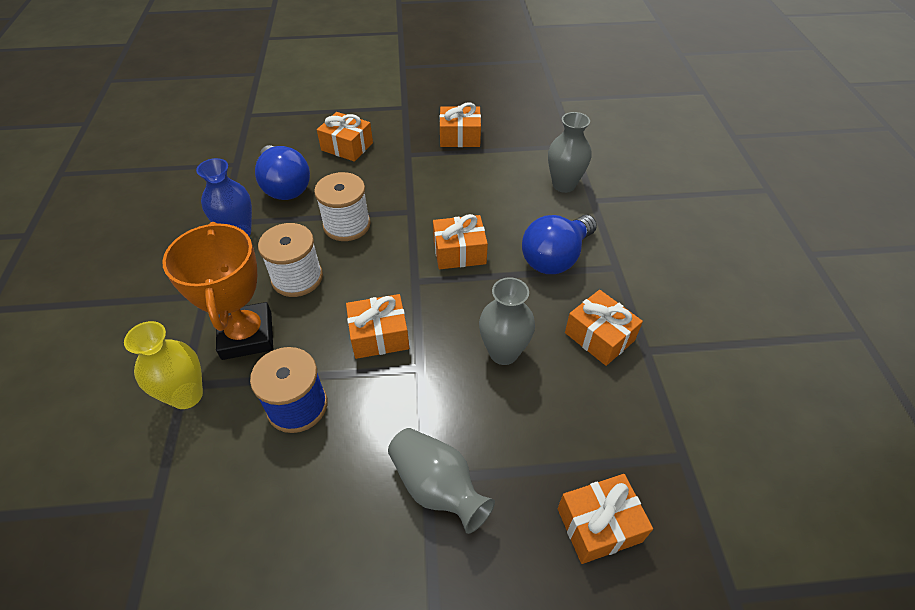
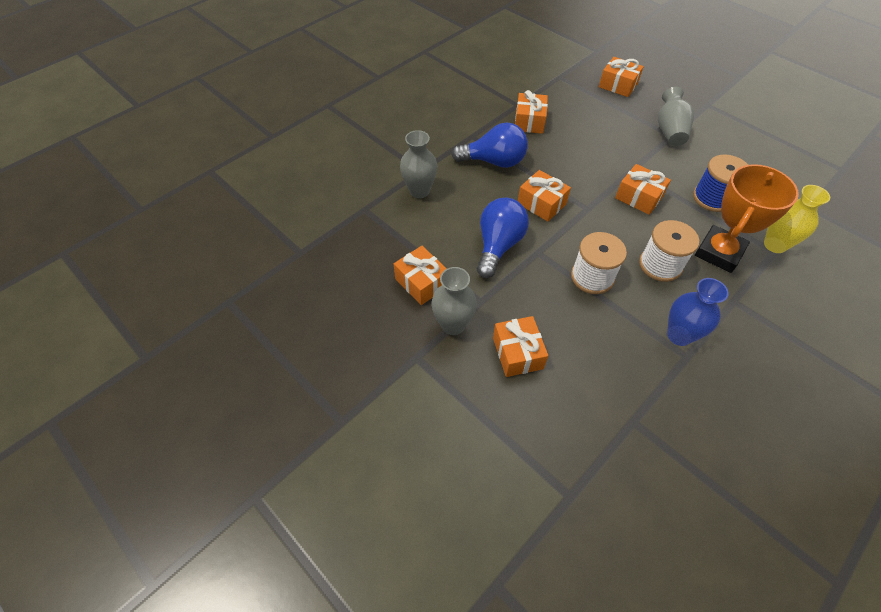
camera: 130 degrees left, 5 degrees up
blue light bulb [255,145,310,200] -> blue light bulb moved to [477,198,529,278]
grey vase [479,278,535,365] -> grey vase moved to [432,267,477,335]

